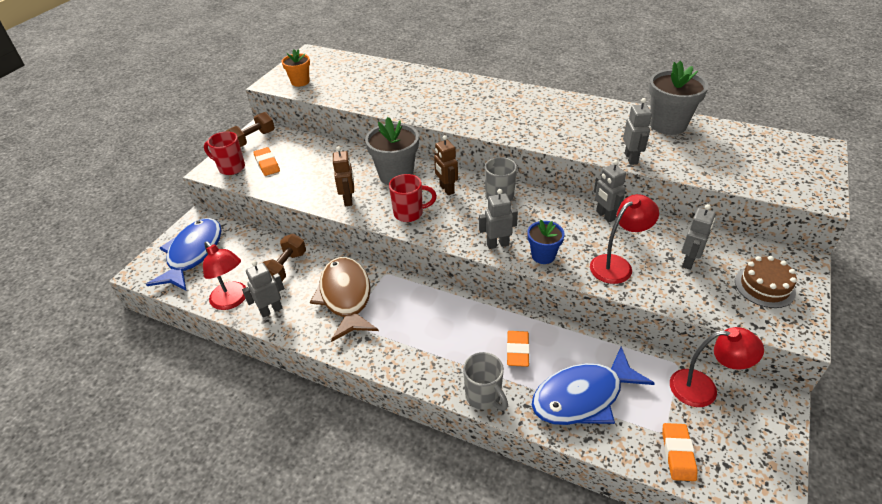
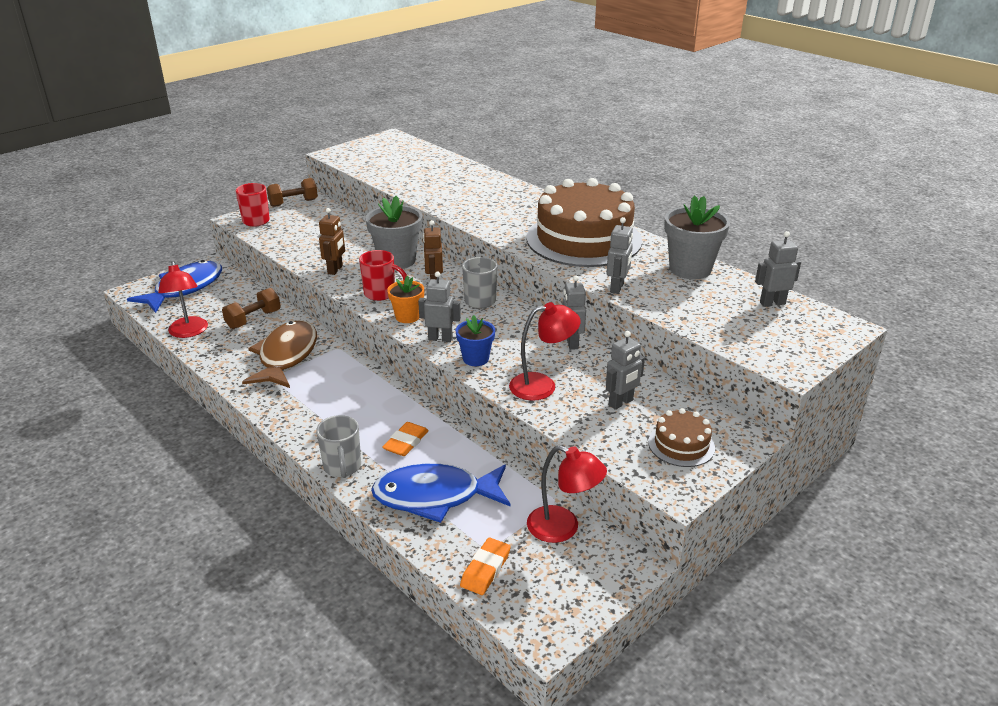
camera: 20 degrees right, 10 degrees down
grey robot [242,261,284,317] -> grey robot moved to [755,231,801,307]
orange eraser [253,147,280,176] -> none
orange flower pot [282,49,310,87] -> orange flower pot moved to [387,275,424,323]
none -> brown cake [526,178,642,267]

